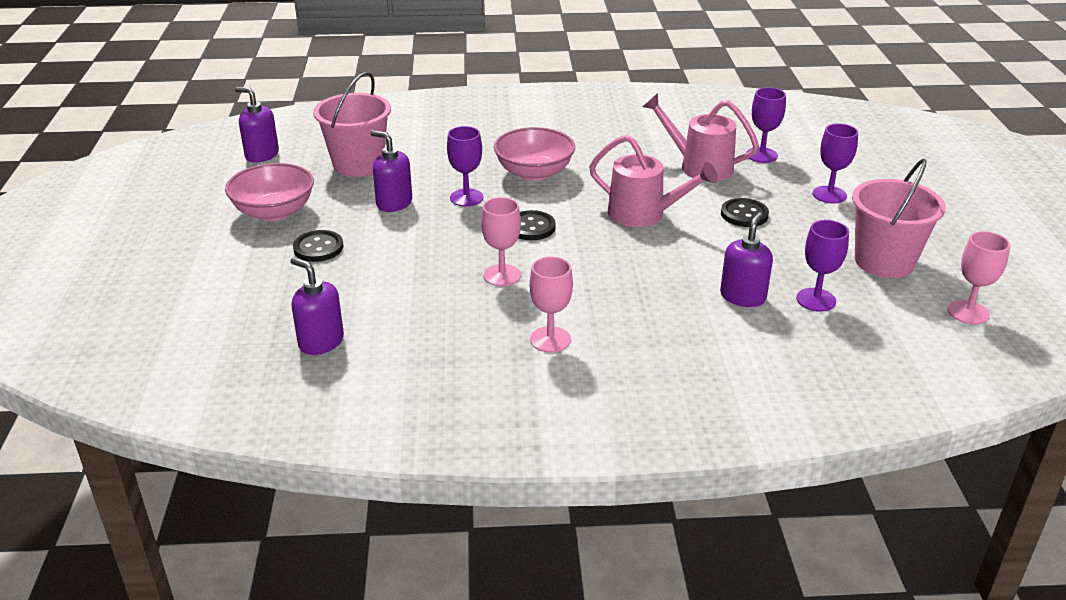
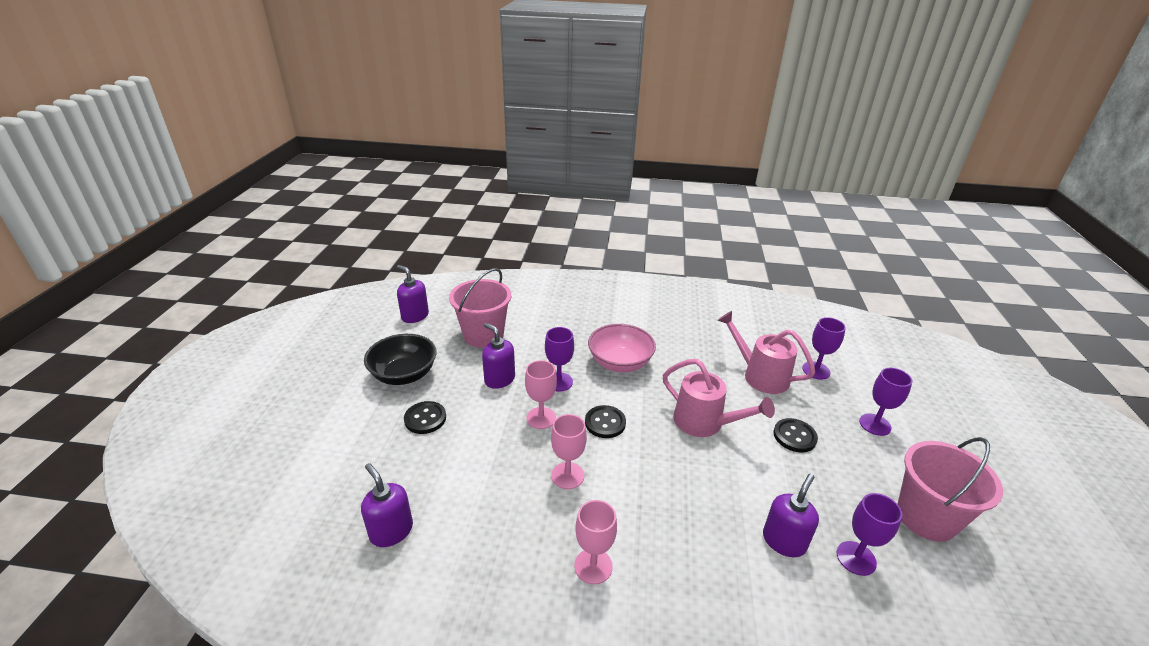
camera: 10 degrees right, 0 degrees up
pink bowl [225,163,314,221] -> black bowl [364,334,437,385]
pink goblet [948,231,1010,324] -> pink goblet moved to [525,360,557,429]

